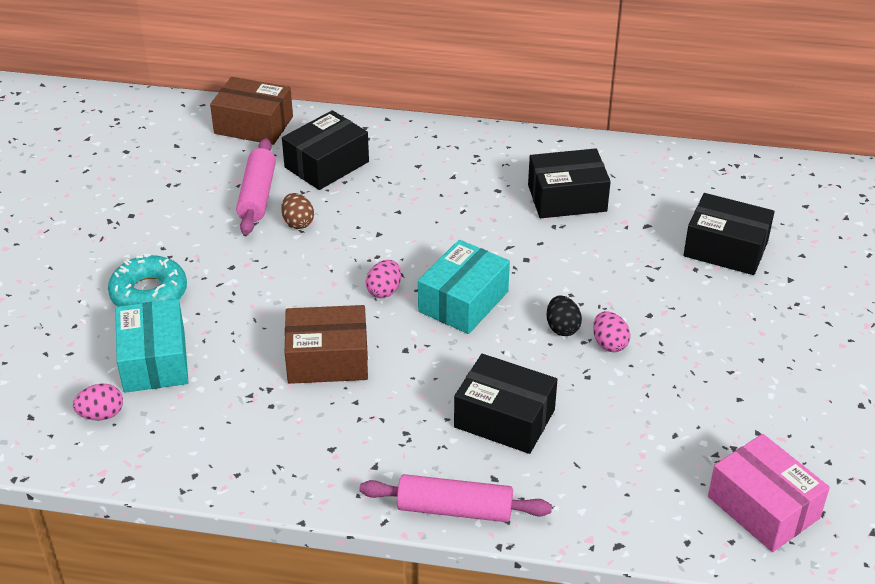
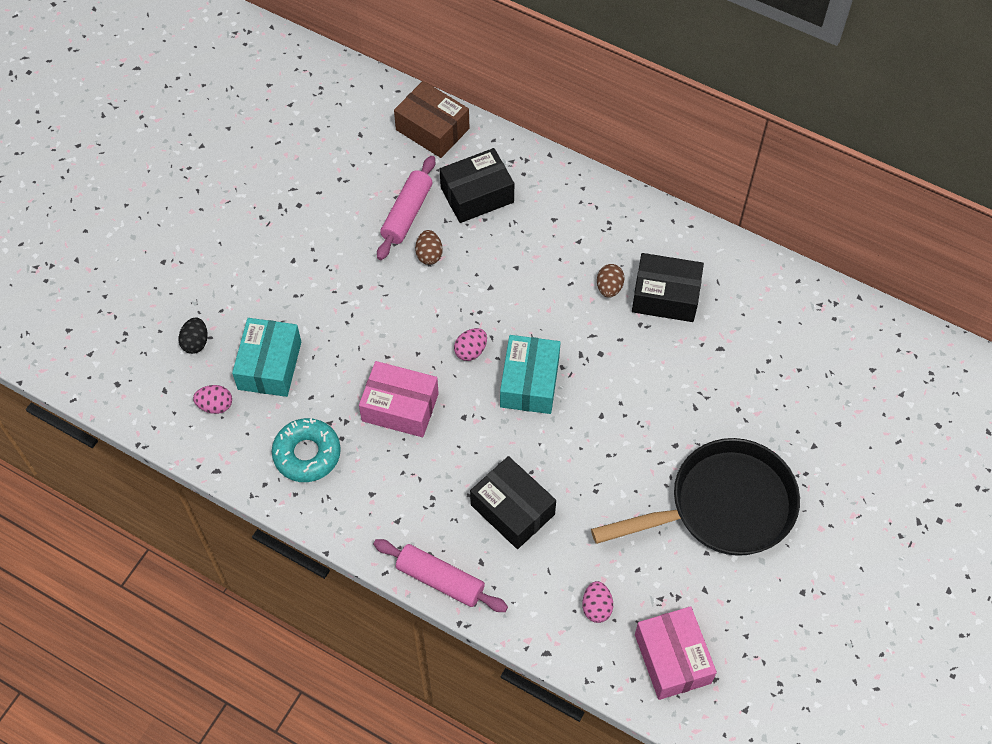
camera: 20 degrees right, 20 degrees up
turquoise donut [108,253,187,307] -> turquoise donut moved to [272,418,341,482]
brown box [285,305,368,384] -> pink box [359,361,439,437]
turquoise box [418,240,510,334] -> turquoise box turned 45 degrees counterclockwise [500,335,561,414]
black egg [546,295,582,336] -> black egg moved to [179,317,208,354]
pink egg [593,311,630,352] -> pink egg moved to [582,581,613,623]
black box [684,193,774,275] -> none
none -> black pan [591,438,800,556]
none -> brown egg [597,264,625,298]

